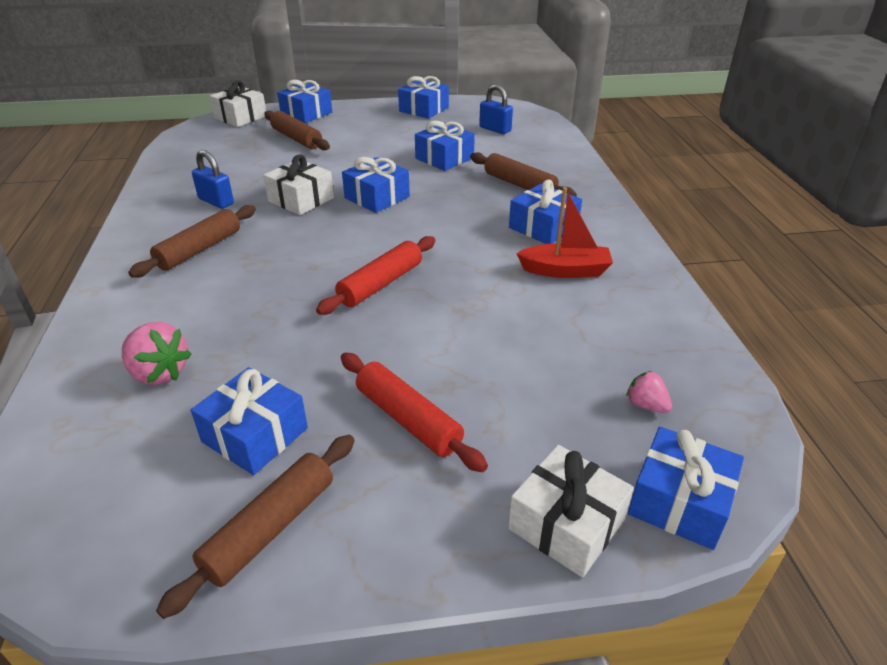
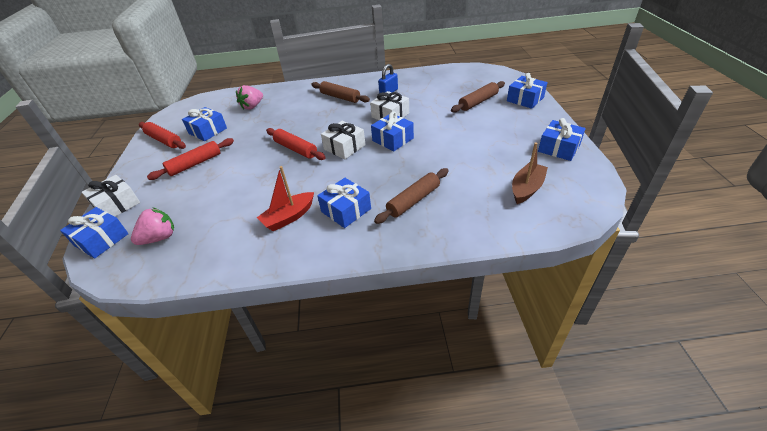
camera: 95 degrees right, 5 degrees up
brown rolling pin [156,435,355,619] -> red rolling pin [139,122,186,149]
white gift [210,80,266,127] -> white gift moved to [321,121,365,159]
blue gift [415,121,475,171] -> none
blue padlock [479,85,513,134] -> brown boat [512,142,548,204]
red boat [516,187,613,278] -> red boat turned 45 degrees clockwise [257,166,314,231]
pink strawberry [626,371,672,413] -> pink strawberry [131,207,174,245], size x1.70

